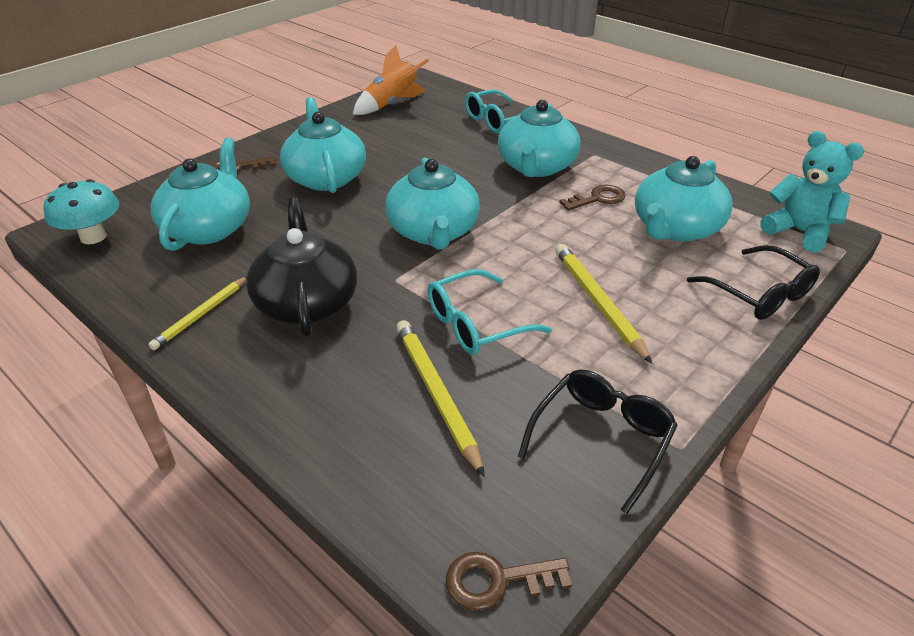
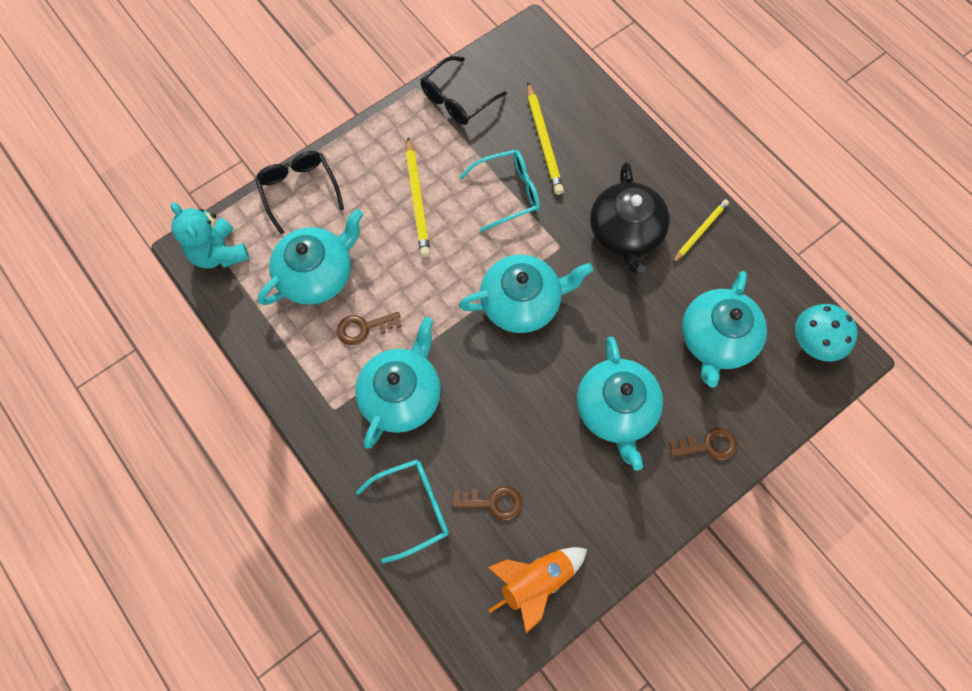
camera: 170 degrees left, 30 degrees up
turquoise teapot [385,158,480,250] -> turquoise teapot turned 75 degrees clockwise [459,254,593,333]
brown key [446,552,572,610] -> brown key moved to [452,486,522,521]

